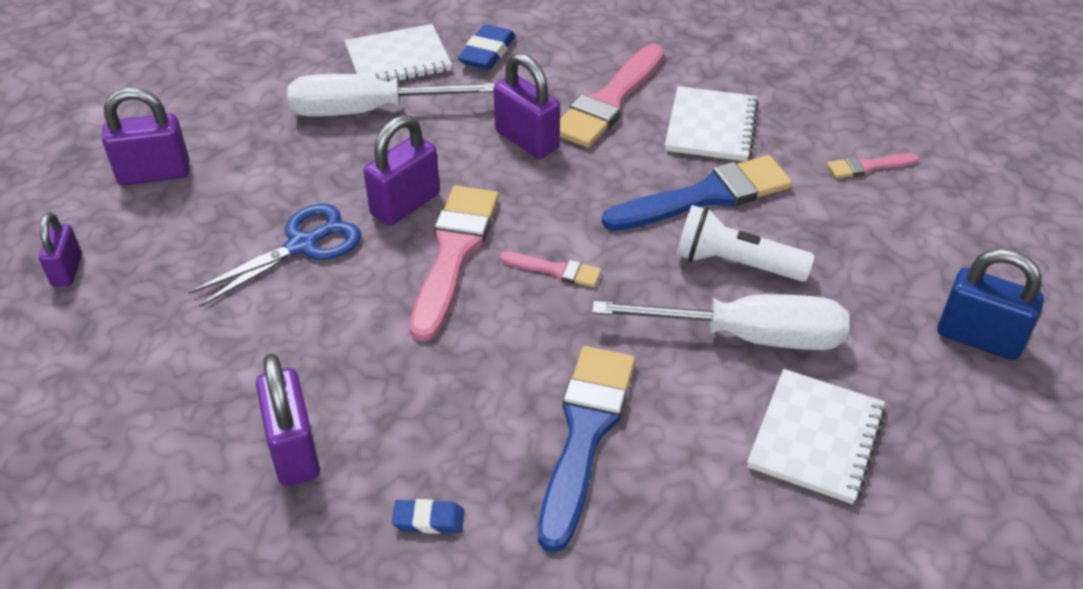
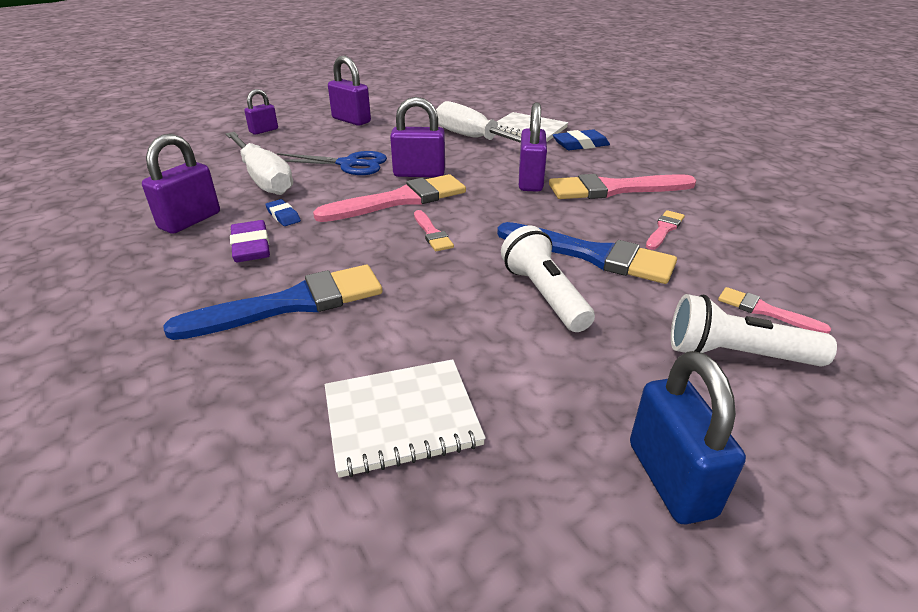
camera: 50 degrees right, 10 degrees down
blue eraser [392,499,464,534] -> blue eraser moved to [265,199,301,226]
white screwdriver [592,294,849,350] -> white screwdriver moved to [226,132,293,195]
white notebook [665,86,759,161] -> pink brush [646,210,685,250]
none -> purple eraser [230,220,270,262]
none -> white flashlight [671,294,837,367]

